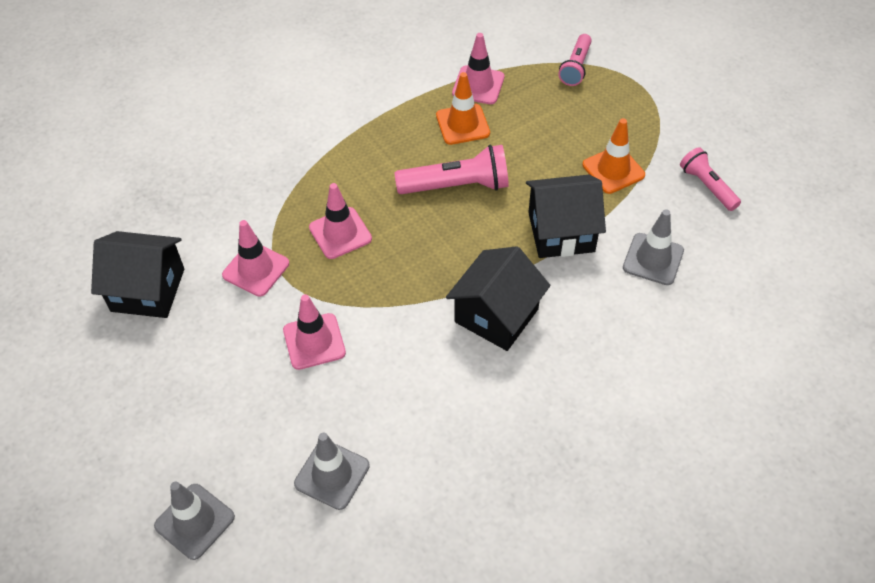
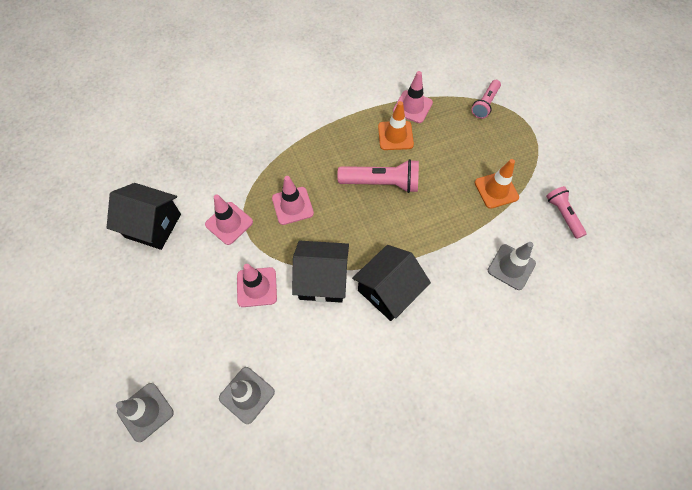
camera: 10 degrees right, 10 degrees up
black house [526,175,606,258] -> black house moved to [292,241,349,303]

